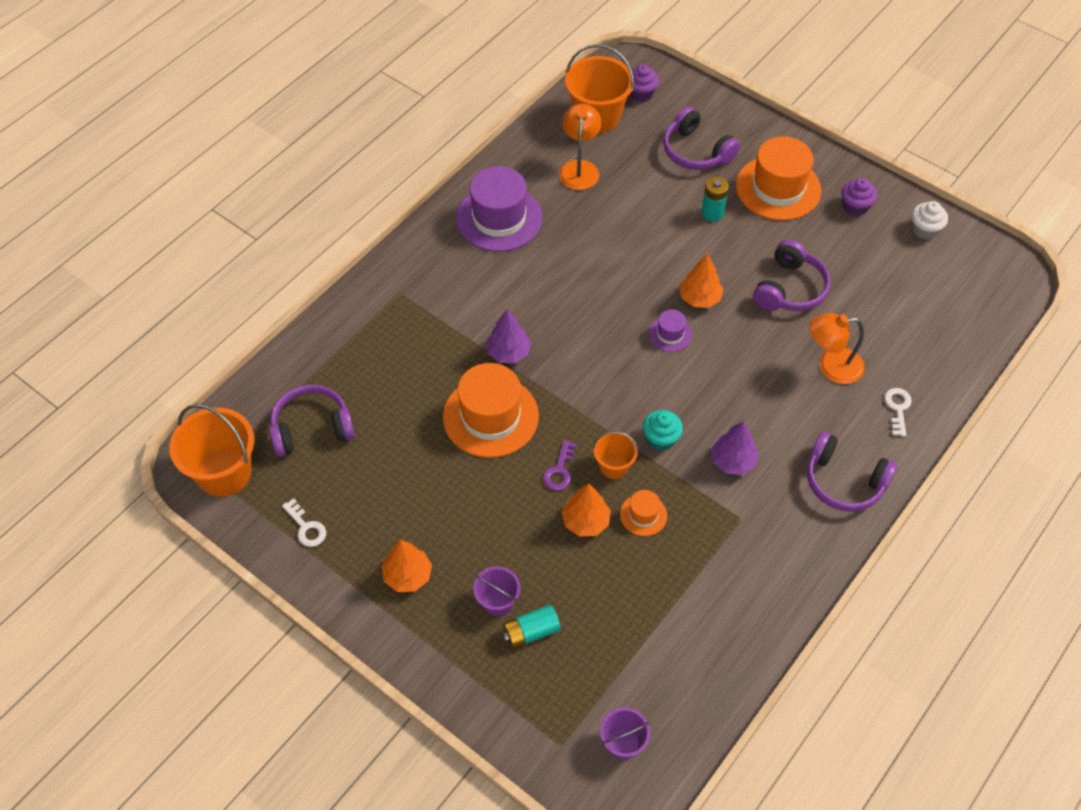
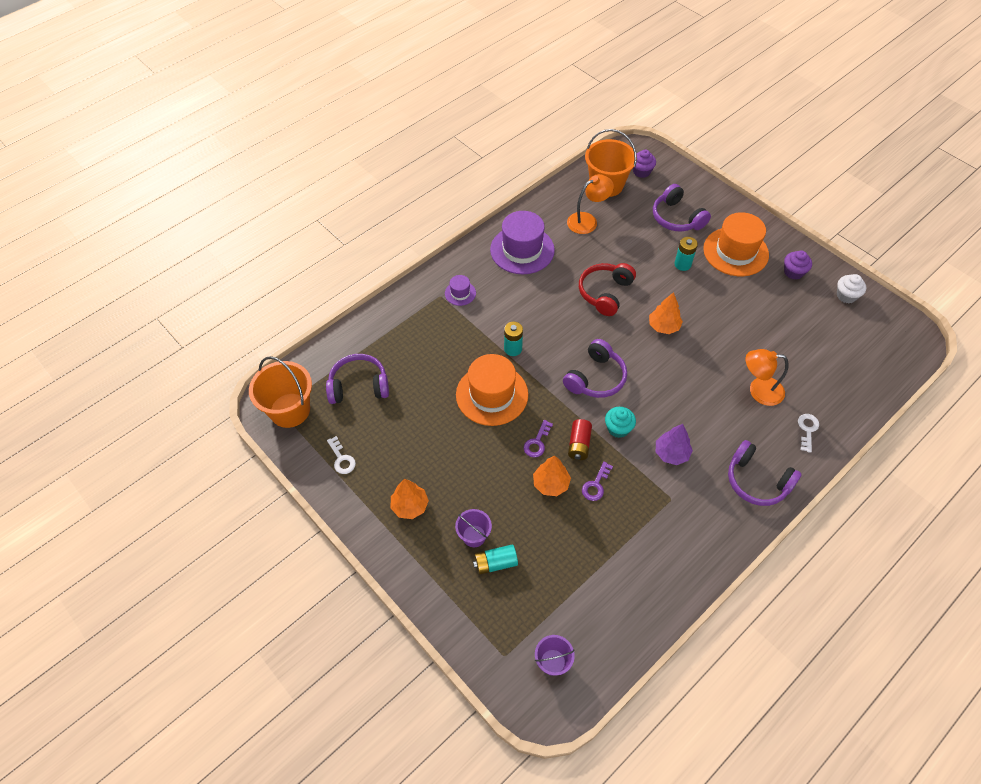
camera: 10 degrees right, 0 degrees up
purple tree [486,309,531,363] -> turquoise battery [504,322,523,356]
orange lamp [559,104,601,190] -> orange lamp turned 45 degrees clockwise [567,174,614,234]
orange bucket [593,431,639,479] -> red battery [568,419,592,460]
orange hat [620,490,667,536] -> purple key [582,462,613,501]
purple hat [649,309,692,352] -> purple hat moved to [445,275,476,306]
purple headphones [753,239,831,311] -> purple headphones moved to [563,339,627,398]
none -> red headphones [579,263,636,316]

